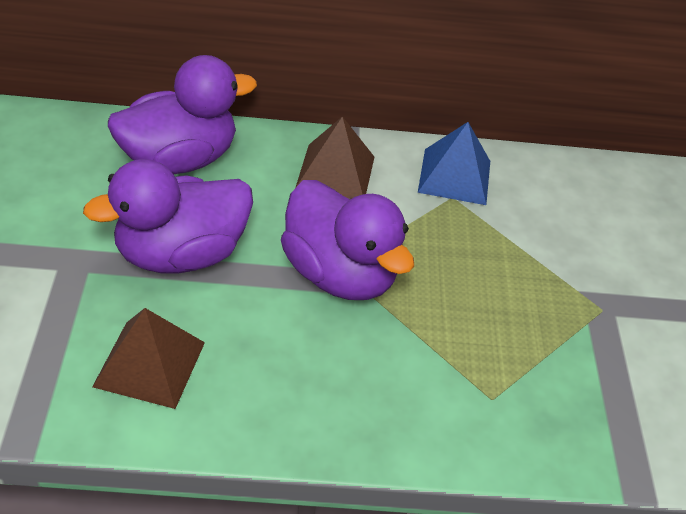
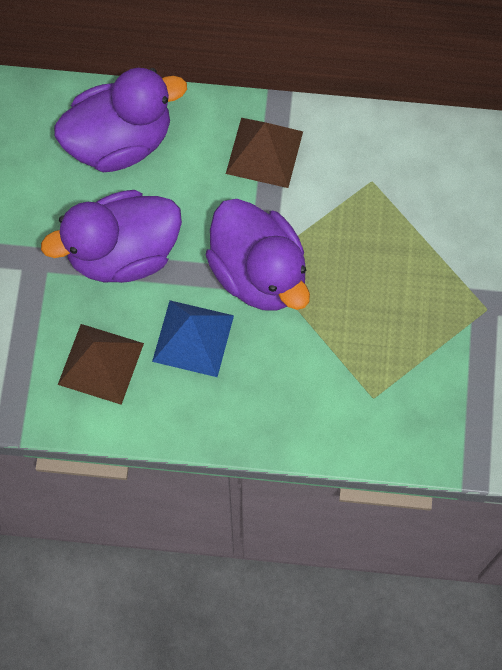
camera: 10 degrees right, 25 degrees up
blue pyramid [418,122,490,205] -> blue pyramid moved to [152,300,234,377]

